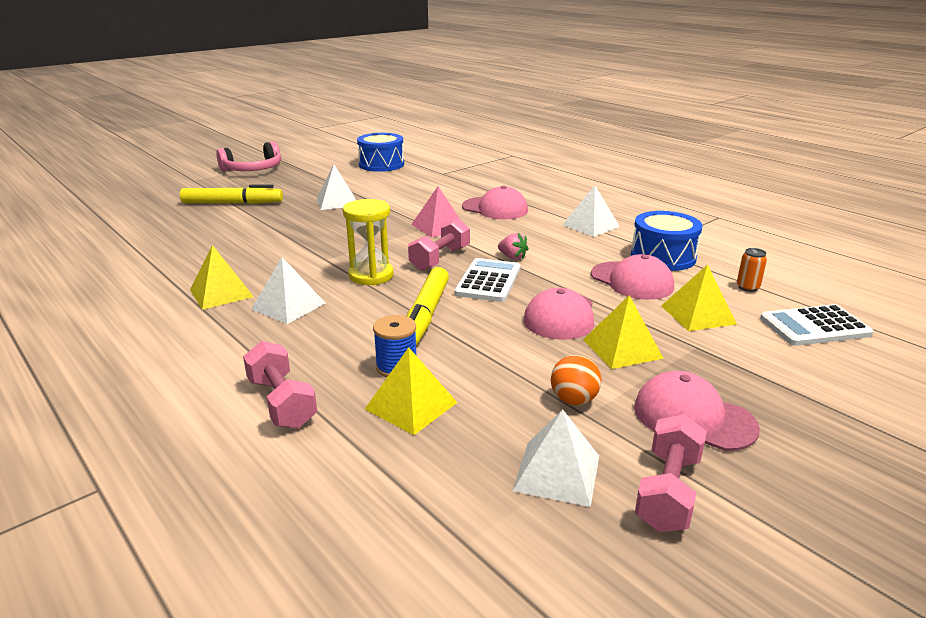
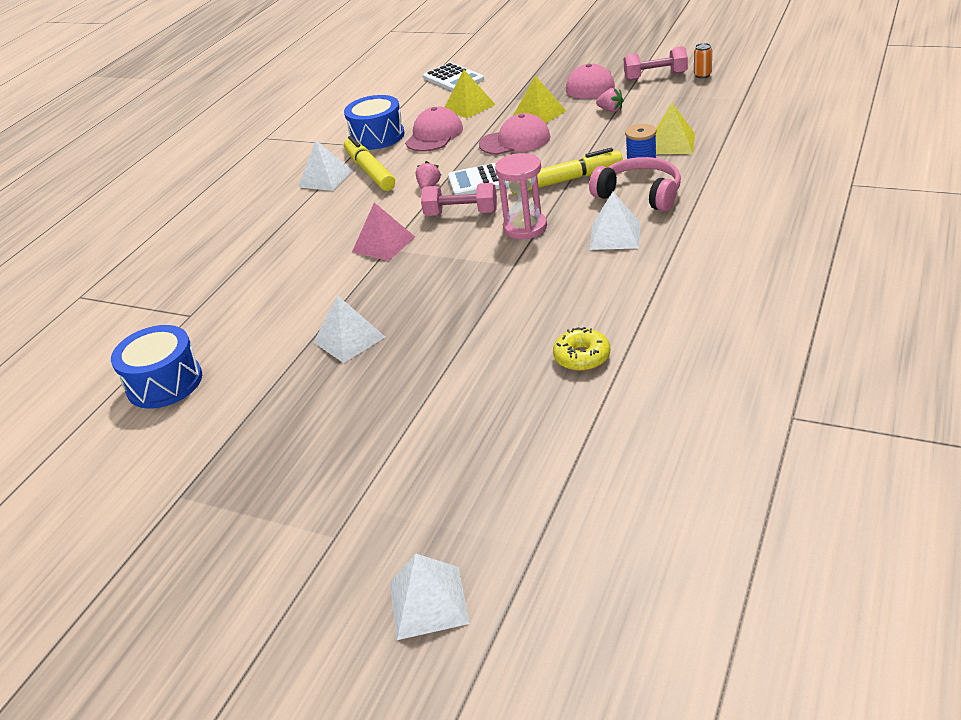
camera: 110 degrees left, 10 degrees up
yellow marker [180,185,283,204] -> yellow marker moved to [344,136,395,191]
yellow pyramid [190,245,254,310] -> none
pink headphones [216,141,281,171] -> pink headphones moved to [589,157,681,212]
pink dumbbell [243,341,317,428] -> none
yellow hourglass [343,199,394,286] -> pink hourglass [495,153,547,239]
pink cap [462,185,528,219] -> none
white pyramid [513,409,599,507] -> white pyramid moved to [390,554,470,640]
orange ball [551,355,602,405] -> pink strawberry [596,88,624,112]
orange can [737,248,767,292] -> orange can moved to [694,43,712,78]
none -> yellow donut [553,327,610,371]

